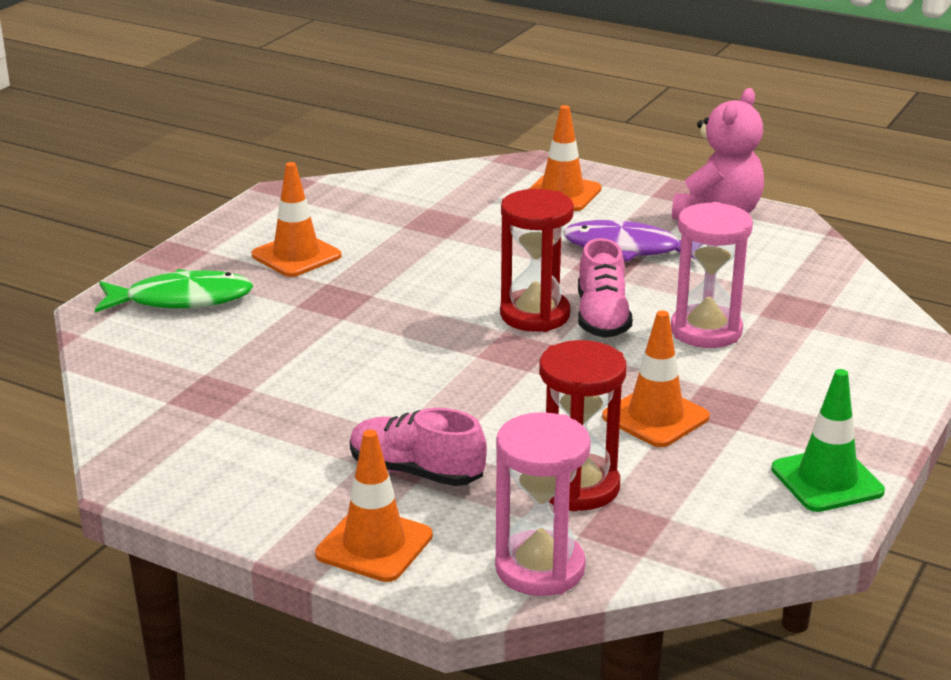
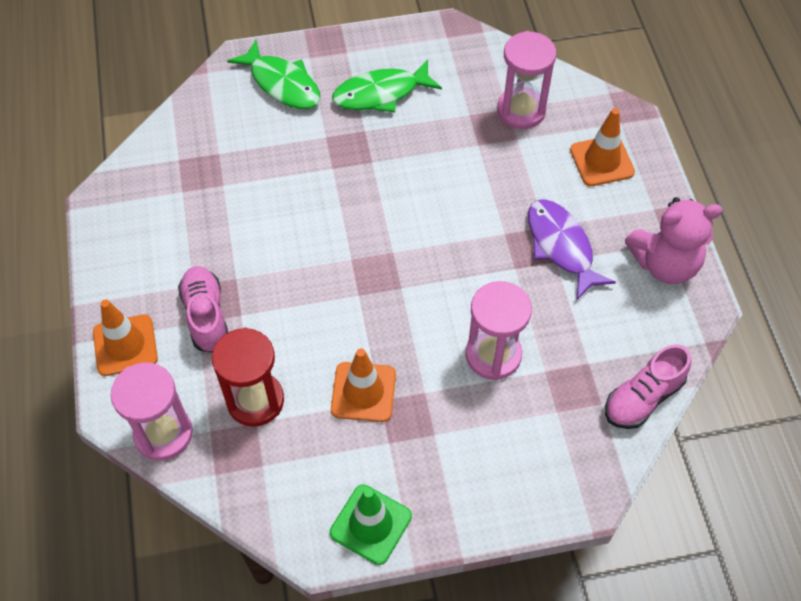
camera: 50 degrees right, 30 degrees up
orange traffic cone [251,162,341,277] -> green fish [332,59,442,112]
red hourglass [500,189,574,332] -> none
pink shoe [578,238,632,338] -> pink shoe moved to [605,344,691,429]
none -> pink hourglass [497,31,556,129]

